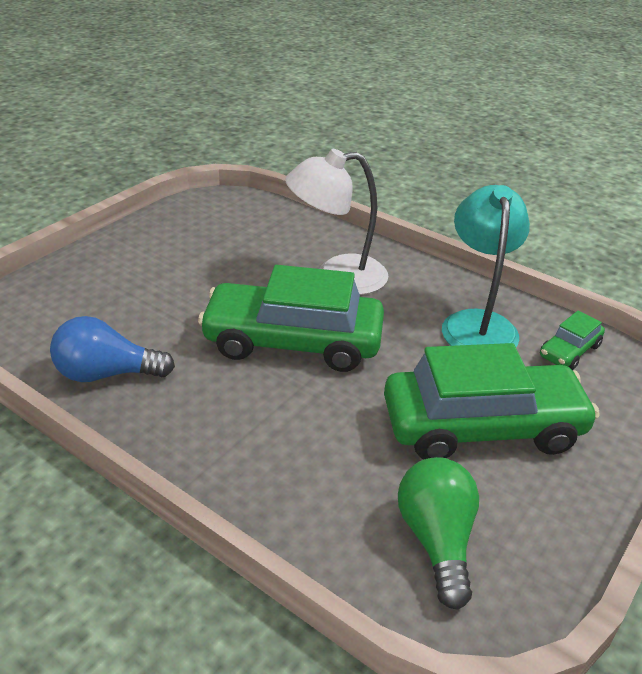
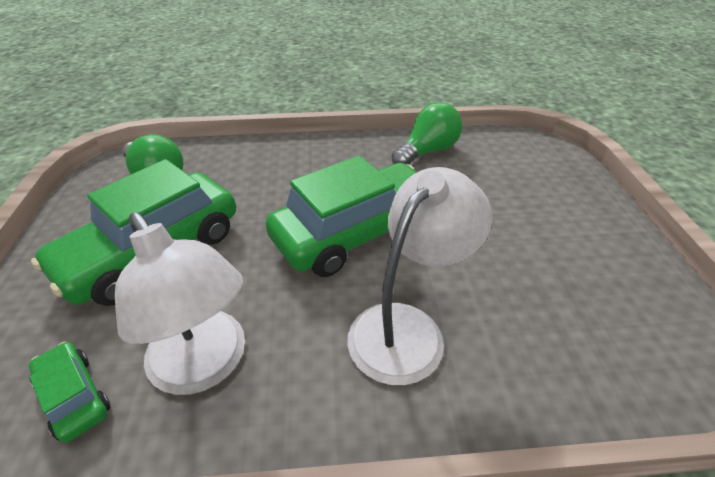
camera: 140 degrees right, 5 degrees up
blue light bulb [50,316,175,382] -> green light bulb [392,102,462,164]
turquoise lamp [442,185,530,347] -> white lamp [115,212,245,395]
green car [540,311,605,370] -> green car turned 45 degrees counterclockwise [29,341,111,443]

